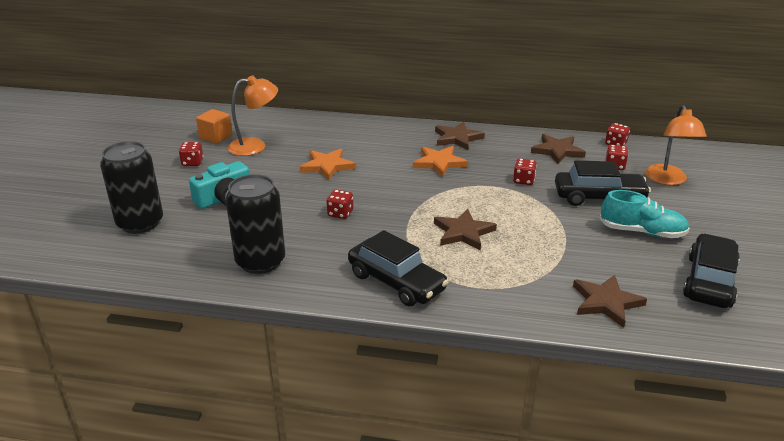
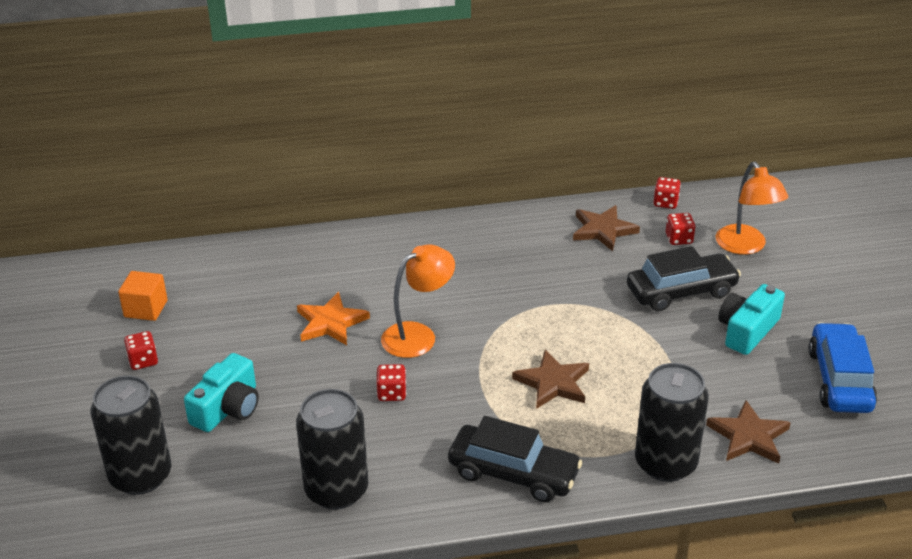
camera: 20 degrees left, 5 degrees up
orange lamp [228,76,278,156] -> orange lamp moved to [381,244,455,358]
orange star [413,146,468,177] -> none
brown star [435,122,485,150] -> none
red dice [513,158,537,185] -> none
turquoise shoe [599,190,690,238] -> turquoise camera [718,284,785,355]
black car [683,233,740,308] -> blue car [808,322,877,413]
none -> black can [635,363,709,482]

